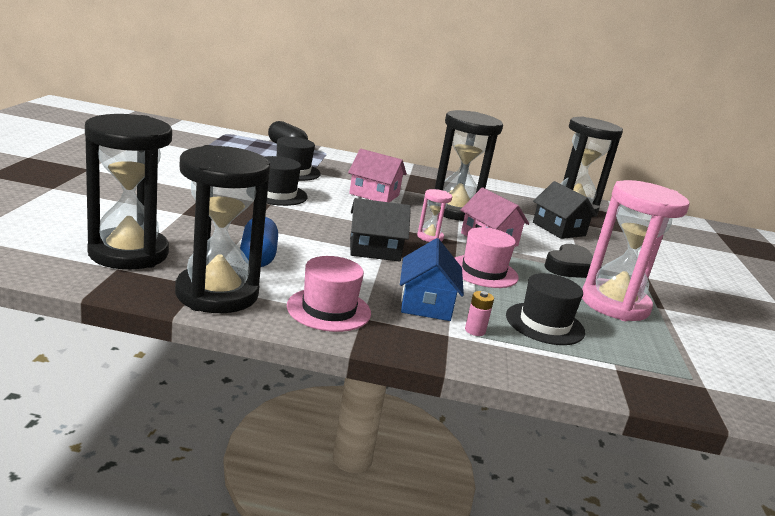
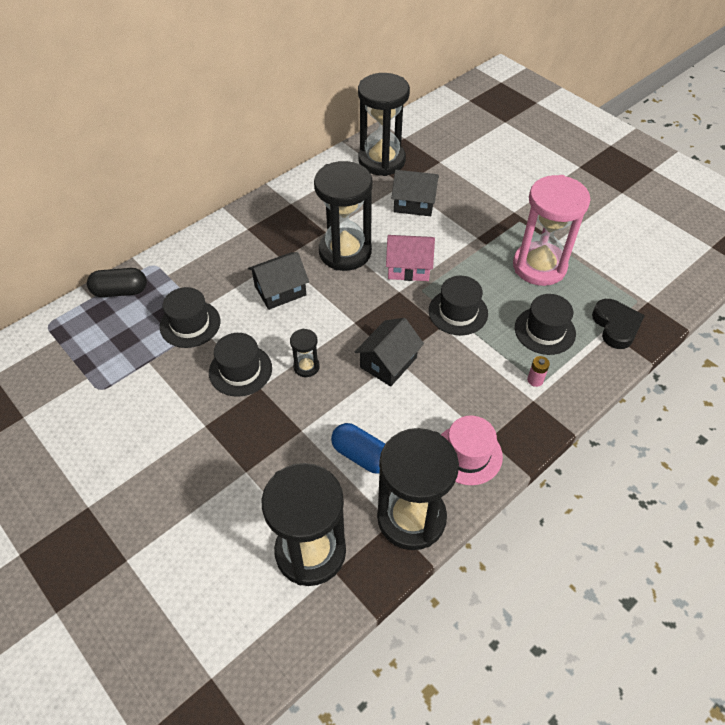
camera: 45 degrees left, 30 degrees up
pink house [348,149,407,202] -> black house [248,252,309,310]
blue house [400,238,464,321] -> none
pink hourglass [417,189,452,242] -> none
pink hat [455,227,519,288] -> black hat [429,276,488,335]
black heart [544,244,593,278] -> black heart moved to [592,299,645,349]
none -> black hourglass [290,329,320,377]

